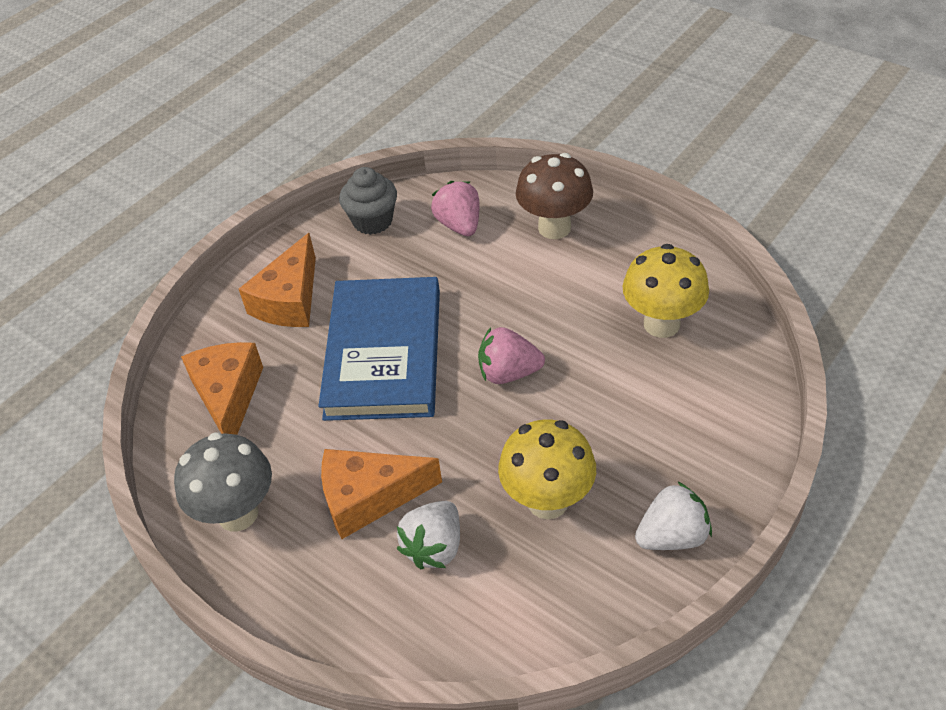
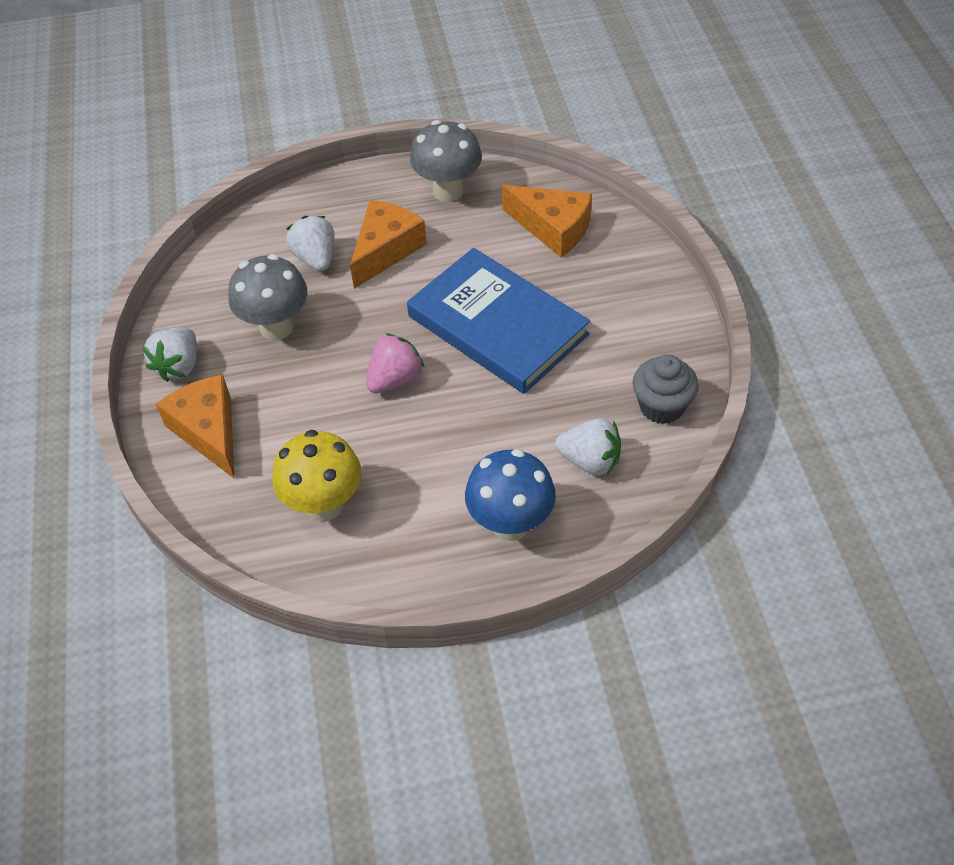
camera: 130 degrees right, 5 degrees up
orange cheese [239,233,316,327] -> orange cheese moved to [156,375,234,478]
pink strawberry [431,181,479,236] -> white strawberry [555,418,621,475]
yellow mushroom [498,419,596,519] -> grey mushroom [228,254,307,340]
brown mushroom [516,153,593,239] -> blue mushroom [465,449,556,541]

